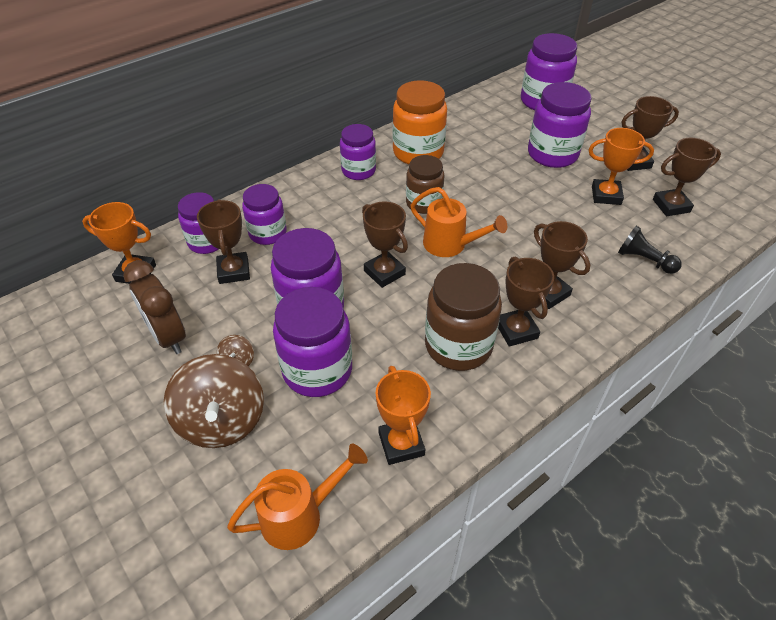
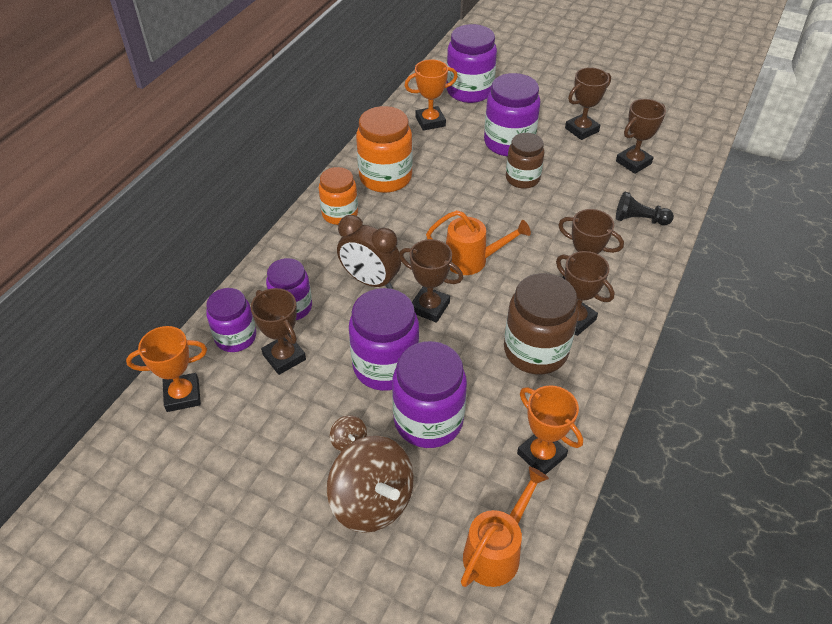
camera: 25 degrees left, 0 degrees up
brown clock [123,260,186,354] -> brown clock moved to [337,215,401,289]
purple jar [340,124,376,180] -> orange jar [319,167,358,225]
brown jar [406,155,444,214] -> brown jar moved to [506,133,545,189]
orange trophy [589,128,654,205] -> orange trophy moved to [404,59,458,131]

